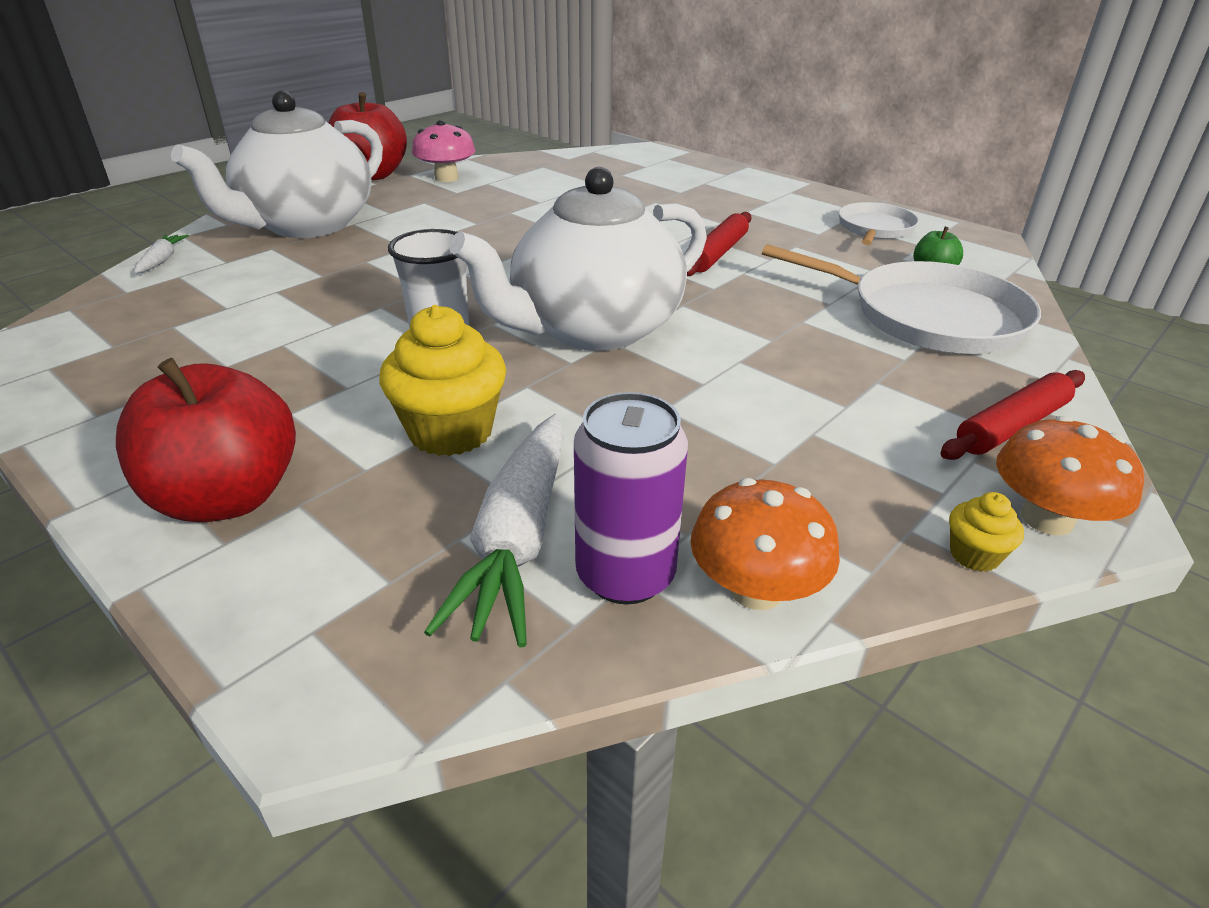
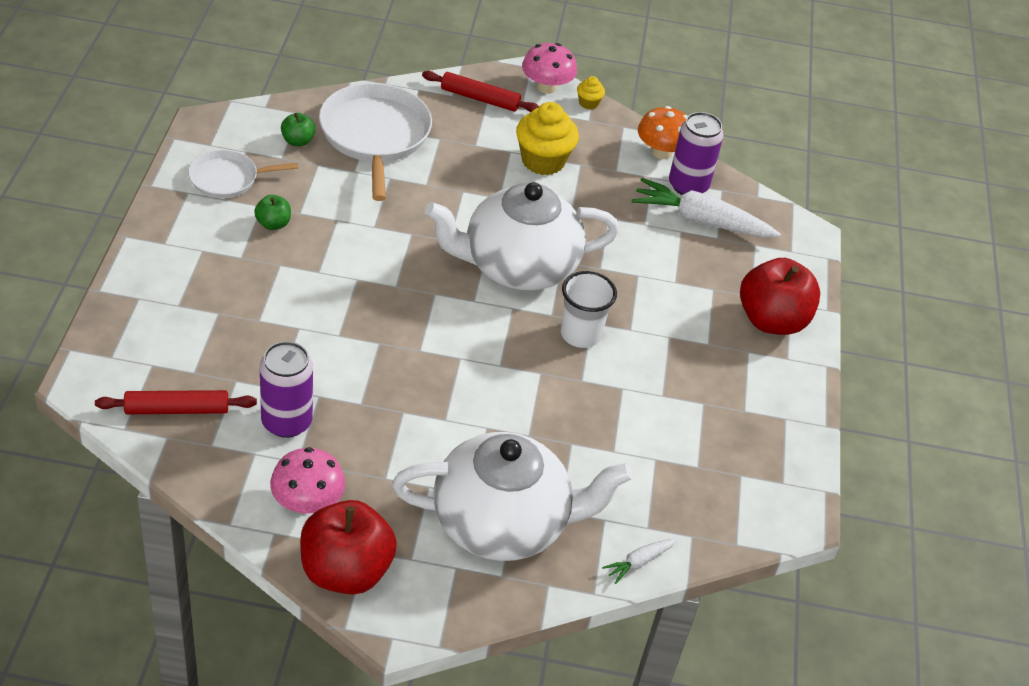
camera: 130 degrees left, 10 degrees up
yellow cupcake [379,305,506,456] -> yellow cupcake moved to [516,102,579,175]
white carrot [424,414,564,648] -> white carrot turned 135 degrees counterclockwise [632,178,781,238]
white teapot [450,167,707,351] -> white teapot turned 150 degrees clockwise [425,182,619,290]
red rolling pin [687,212,752,276] -> red rolling pin moved to [95,390,257,414]
orange mushroom [996,416,1144,535] -> pink mushroom [522,43,577,94]
none -> green apple [254,195,291,230]
none -> purple can [260,341,313,438]

